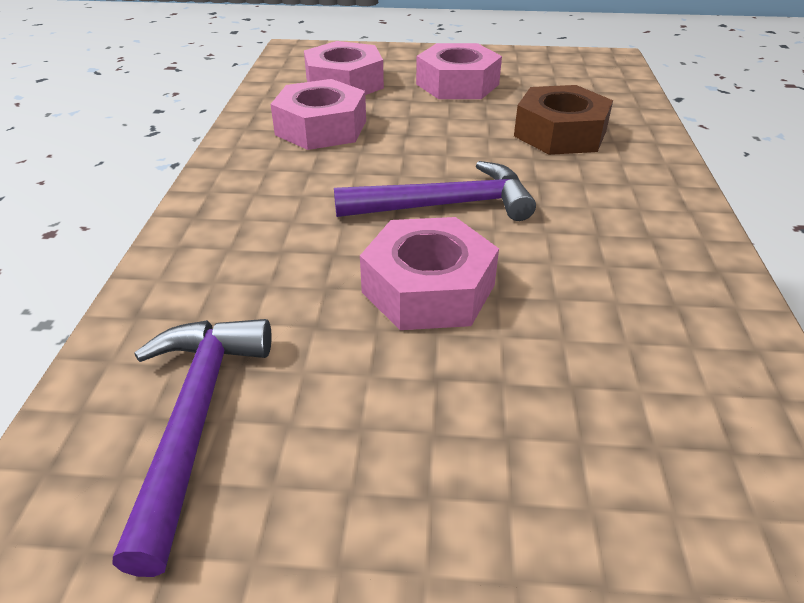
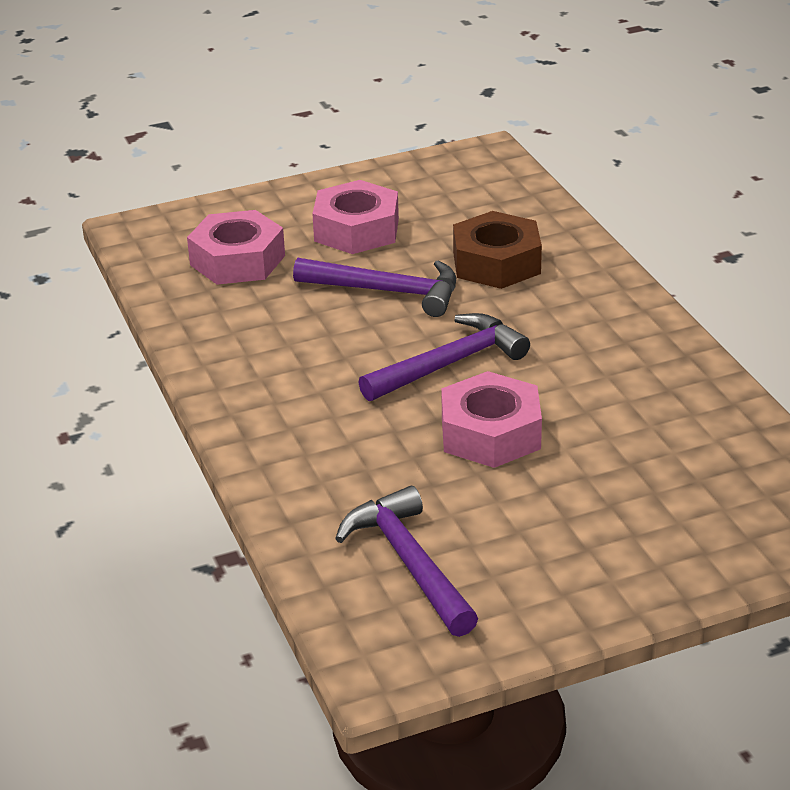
camera: 25 degrees left, 5 degrees down
pink nut [271,79,366,150] -> none
none -> purple hammer [293,258,456,317]

